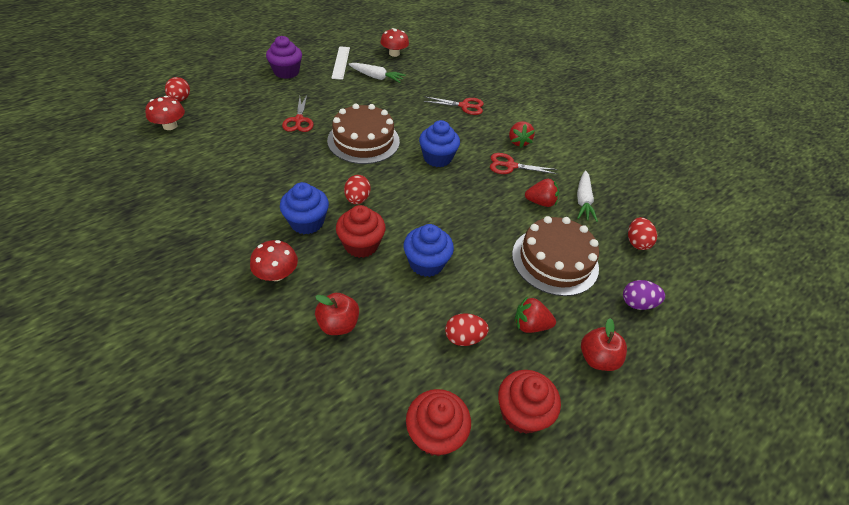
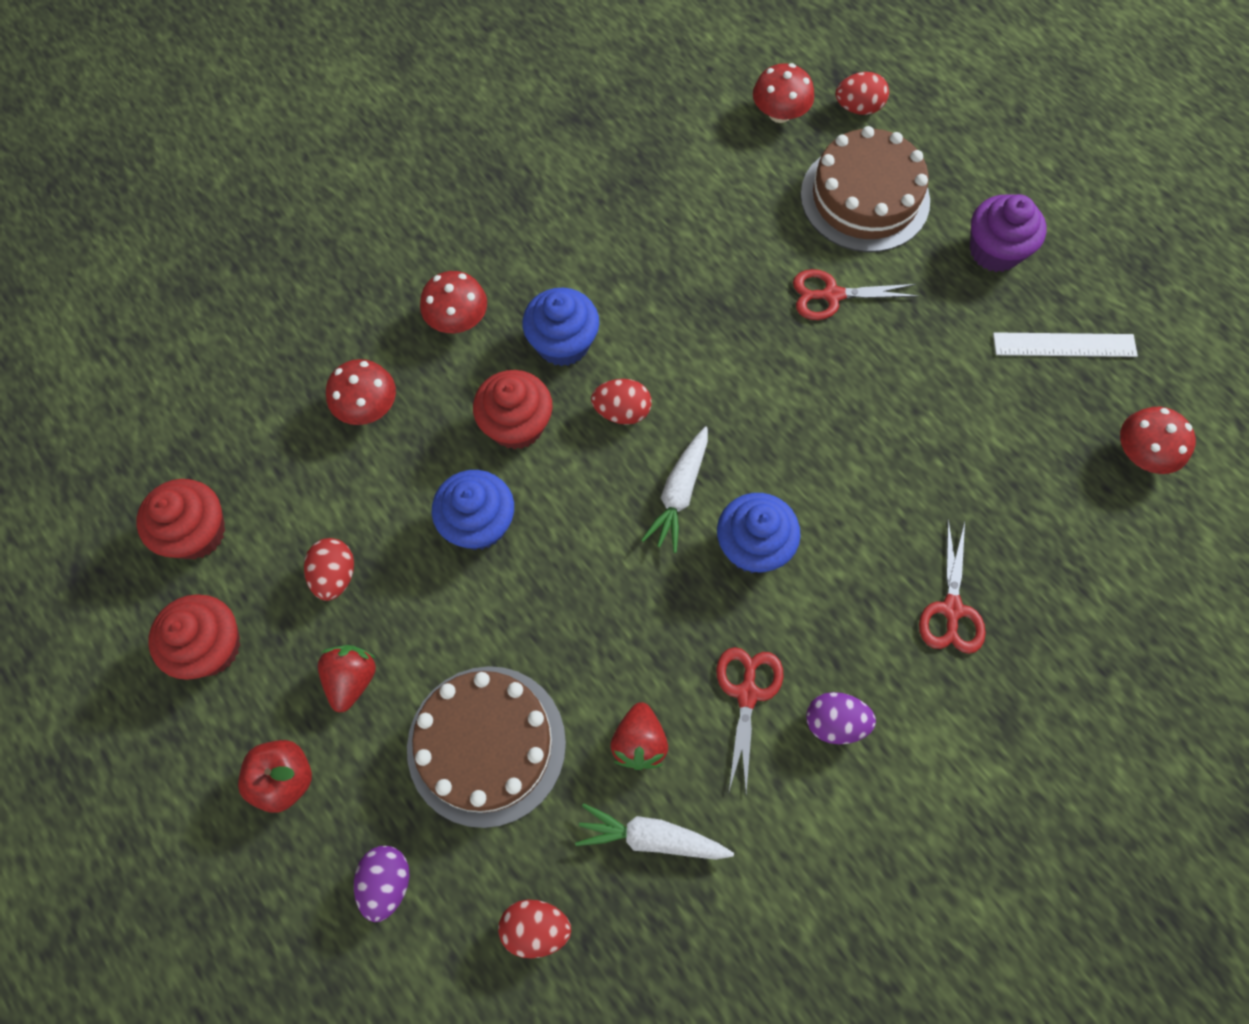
camera: 95 degrees right, 20 degrees up
red apple [315,293,359,335] -> red mushroom [326,359,396,425]
brown cake [327,103,400,164] -> brown cake moved to [801,126,930,252]
white carrot [349,63,406,83] -> white carrot moved to [641,426,708,553]
red strawberry [509,121,535,148] -> purple egg [806,692,876,745]

